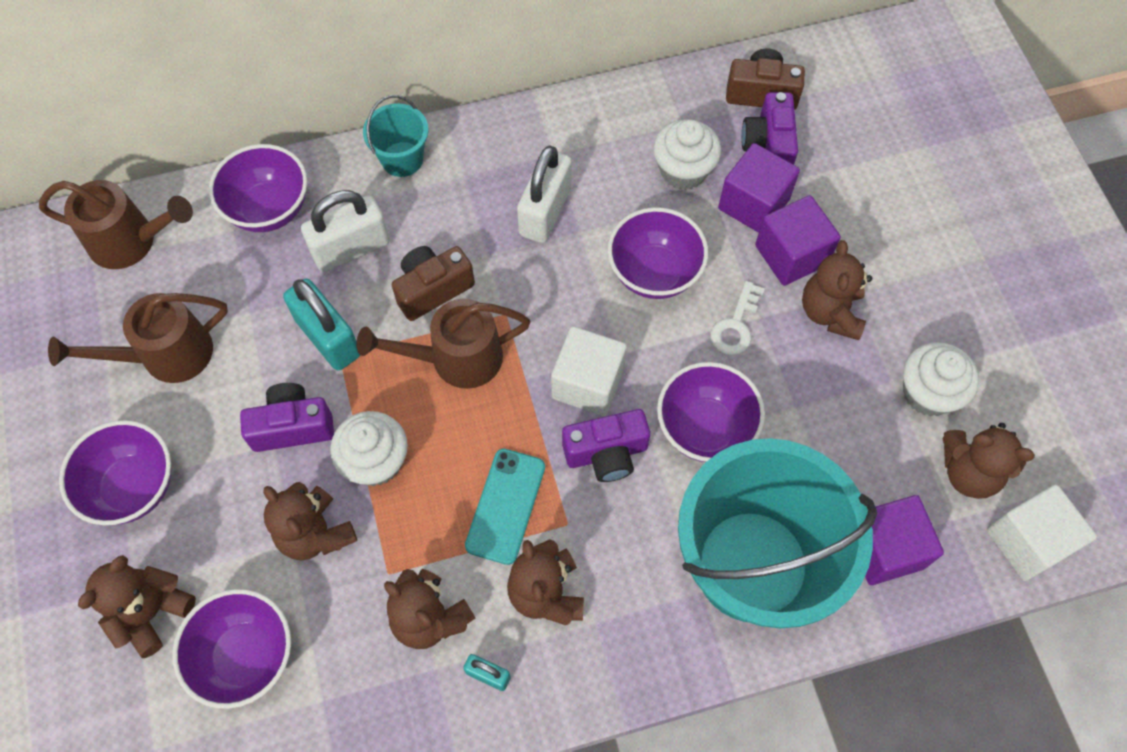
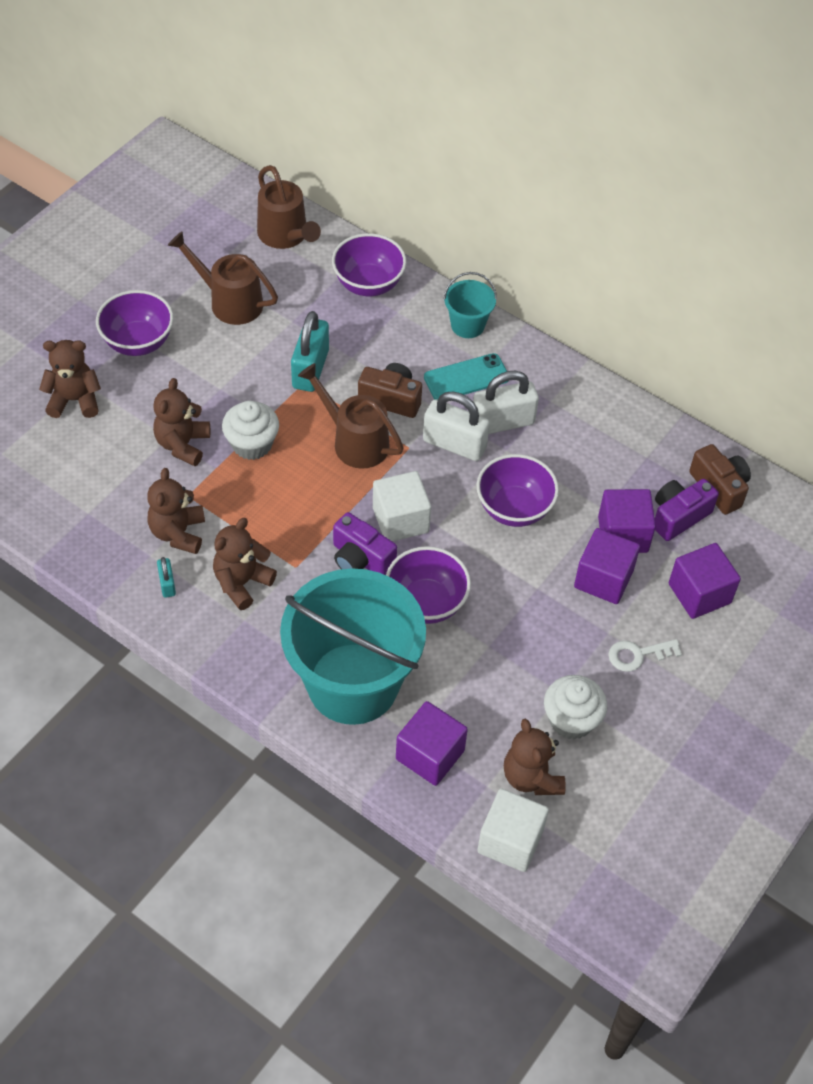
camera: 50 degrees right, 10 degrees down
purple bowl [172,589,291,709] -> none
purple camera [240,383,334,452] -> none
white padlock [301,190,390,272] -> white padlock moved to [423,392,490,461]
turquoise phone [465,449,545,565] -> turquoise phone moved to [424,353,508,400]
white cupcake [653,119,722,190] -> none
white key [710,281,765,355] -> white key moved to [608,639,682,672]
brown teddy bear [802,240,872,340] -> none
none -> purple cube [669,543,741,619]

